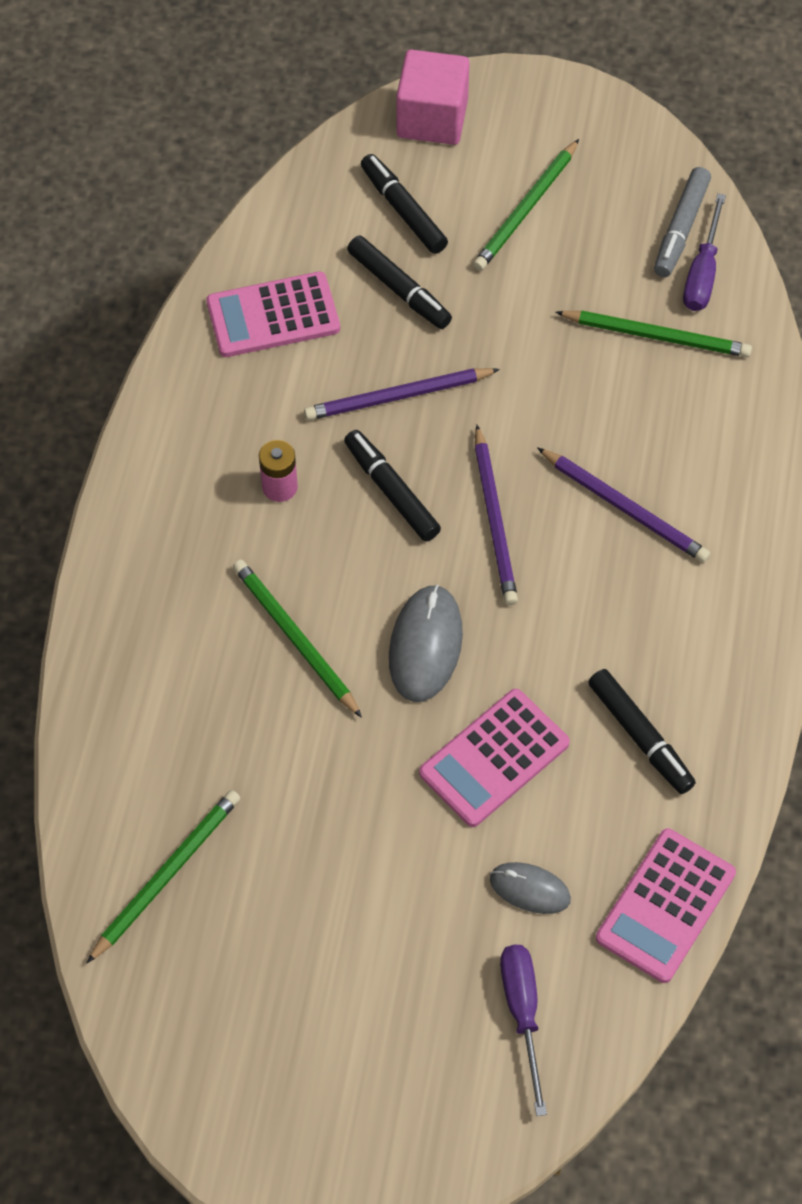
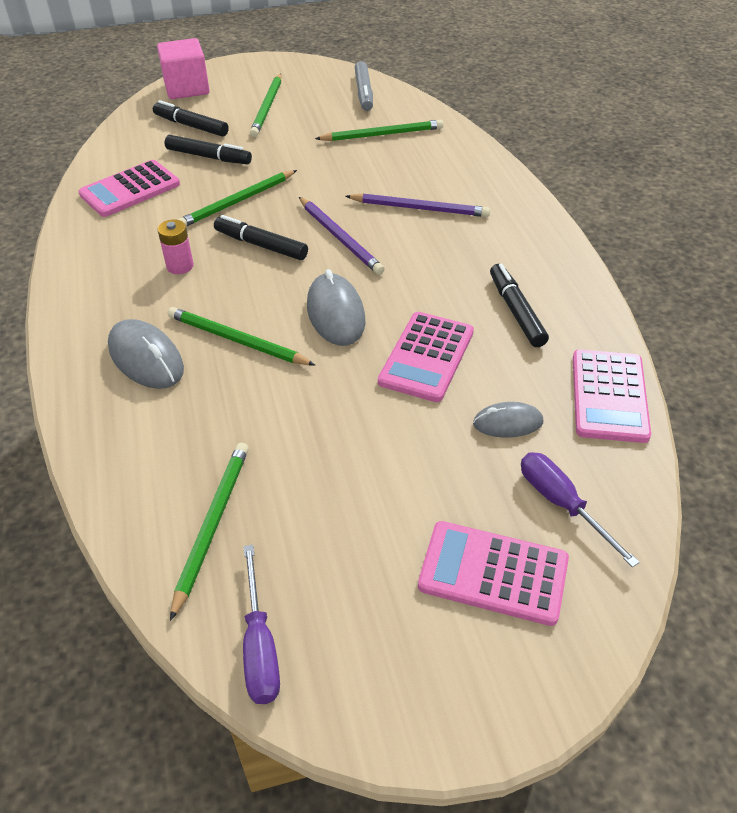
camera: 25 degrees left, 15 degrees down
purple pencil [304,368,500,420] -> green pencil [178,170,297,226]
black marker [588,669,696,794] -> black marker turned 135 degrees counterclockwise [490,264,549,347]
purple screwdriver [683,193,726,311] -> purple screwdriver moved to [243,545,280,704]
none -> grey mouse [108,319,184,389]
none -> pink calculator [418,521,569,626]

